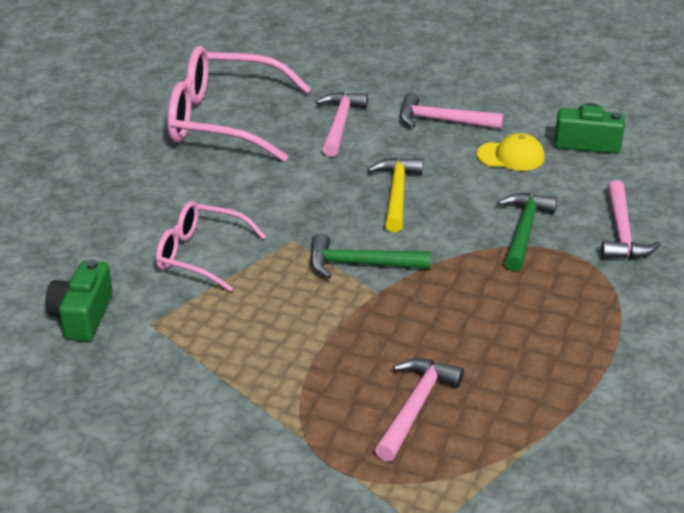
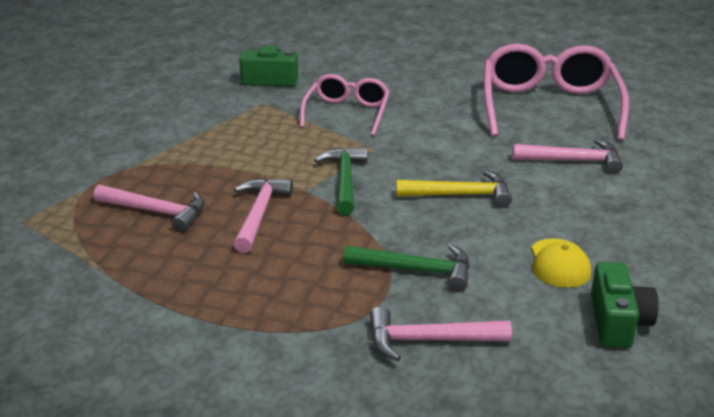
camera: 85 degrees right, 5 degrees down
pink hammer [400,93,503,129] -> pink hammer moved to [233,178,293,253]

